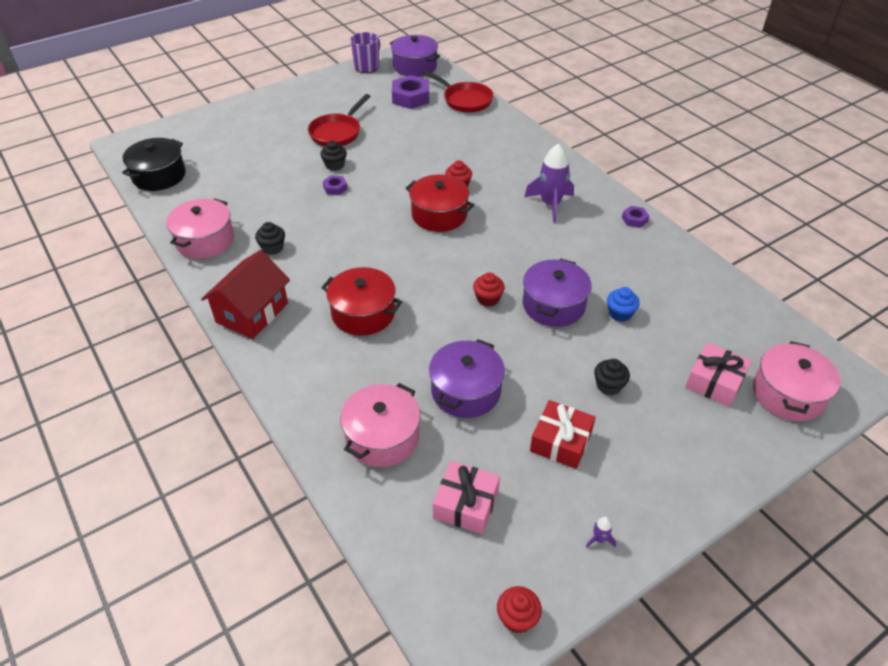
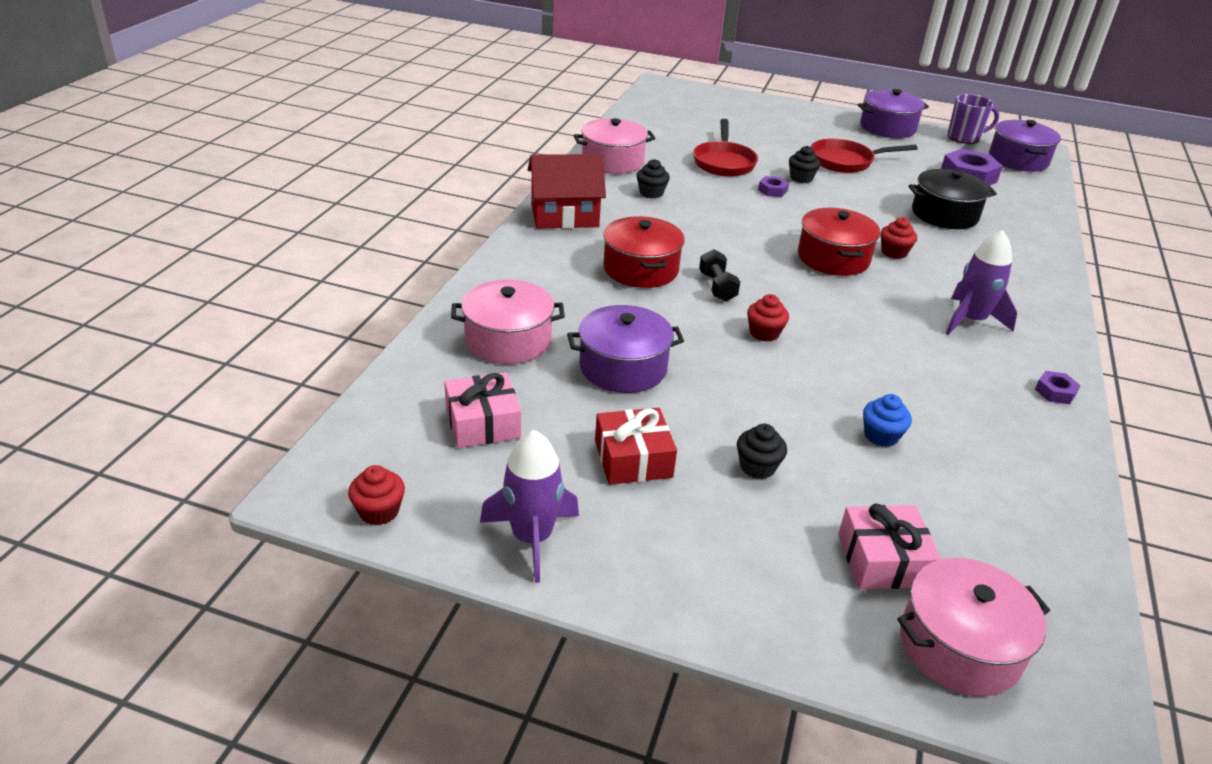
camera: 50 degrees right, 10 degrees down
black pot [122,138,186,191] -> black pot moved to [908,169,997,229]
red pan [423,70,493,113] -> red pan moved to [693,119,758,177]
purple pot [523,259,592,327] -> purple pot moved to [858,89,929,138]
purple rocket [586,517,616,548] -> purple rocket [480,430,579,583], size x2.47
none -> black dumbbell [699,249,740,302]

